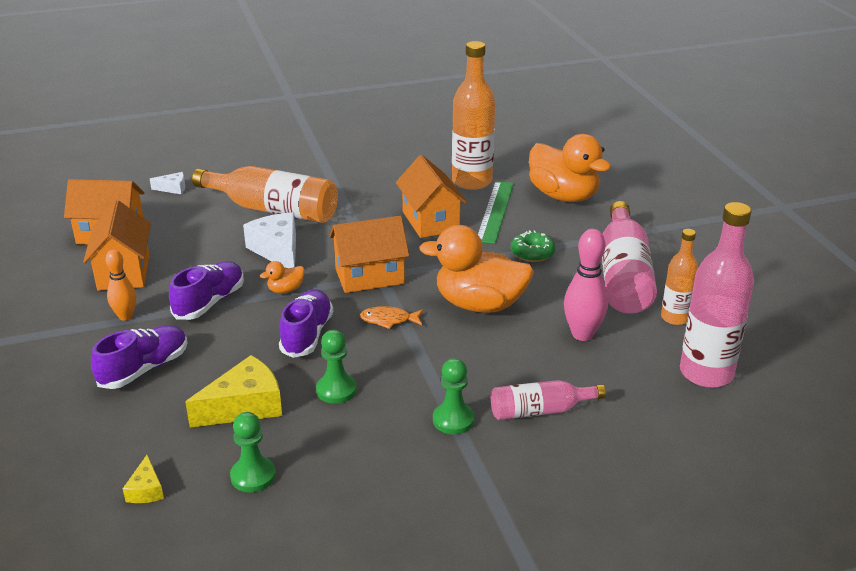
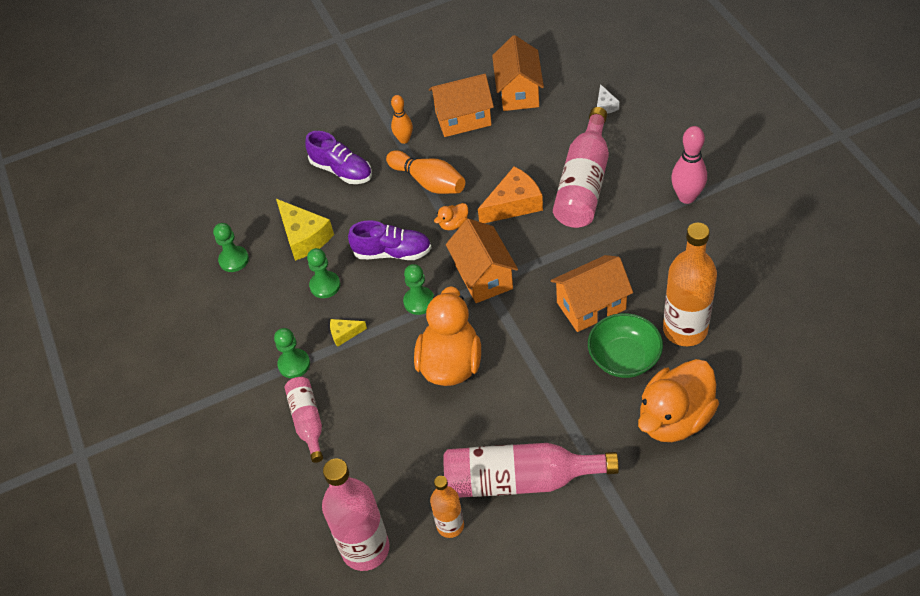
camera: 90 degrees right, 20 degrees up
yellow cheese [123,455,164,503] -> yellow cheese moved to [330,319,367,347]
purple shoe [169,261,244,320] -> orange bowling pin [386,150,465,194]
orange bottle [192,166,338,223] -> pink bottle [553,107,609,228]
white cheese [243,212,296,268] -> orange cheese [478,166,543,223]
orange duck [260,261,305,293] -> orange duck turned 90 degrees counterclockwise [434,203,468,230]
orange fish [360,306,423,329] -> green pawn [403,264,434,315]
green ruler [478,181,514,244] -> green bowl [588,313,663,378]
green donut [511,230,555,262] -> none
pink bowling pin [564,229,608,341] -> pink bowling pin moved to [671,126,707,204]

